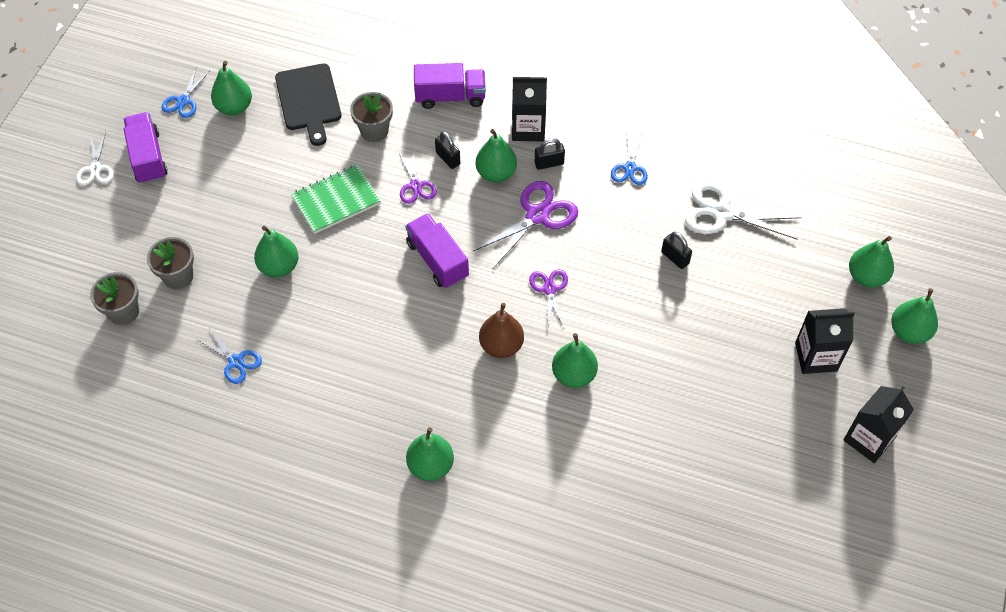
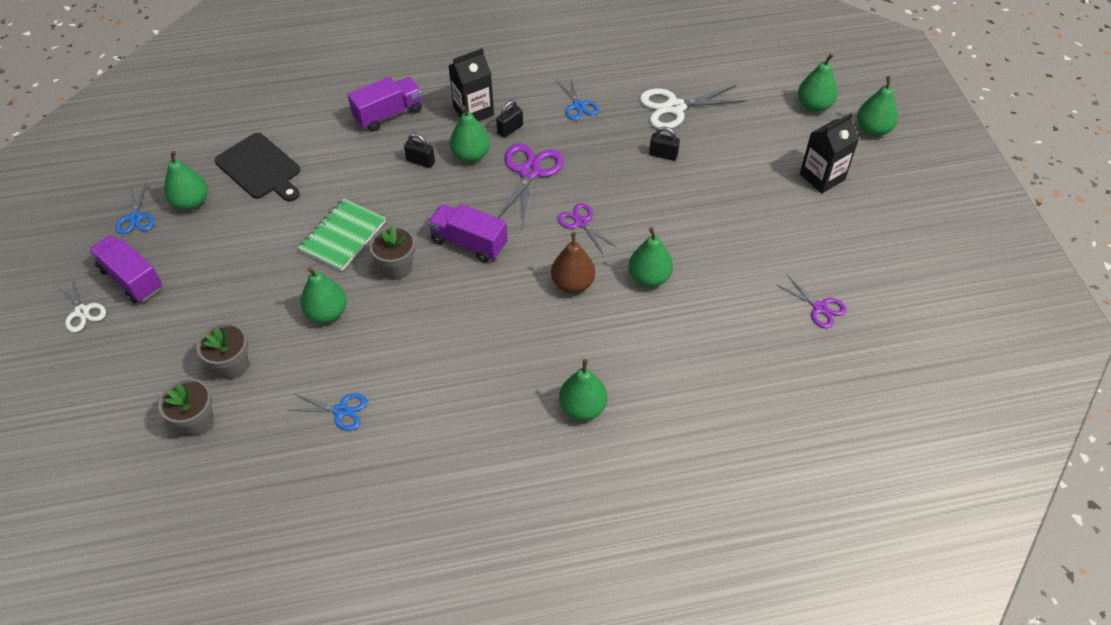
camera: 30 degrees left, 5 degrees down
grey flower pot [350,92,393,142] -> grey flower pot moved to [369,225,415,280]
purple scissors [399,152,437,204] -> purple scissors moved to [776,275,847,328]
black carton [843,386,914,463] -> none

